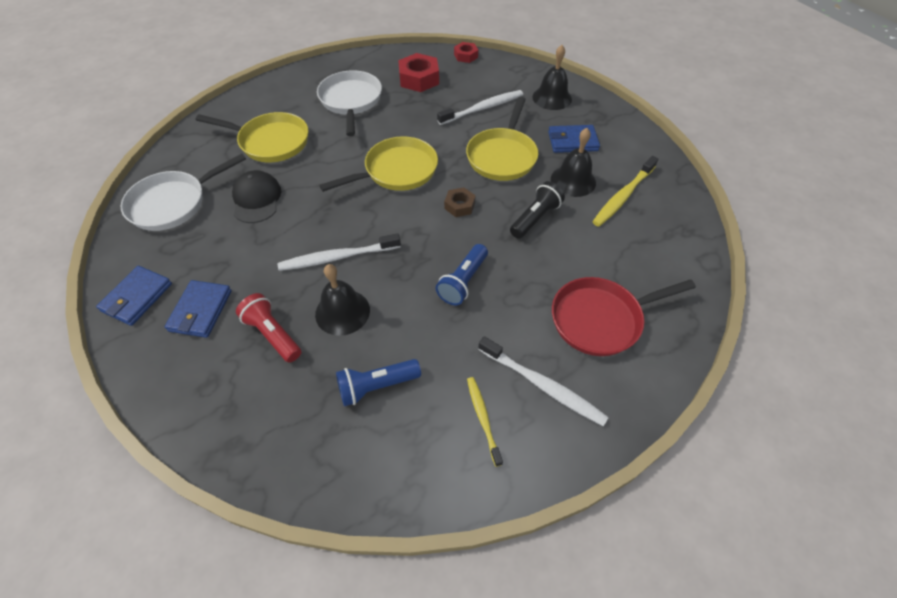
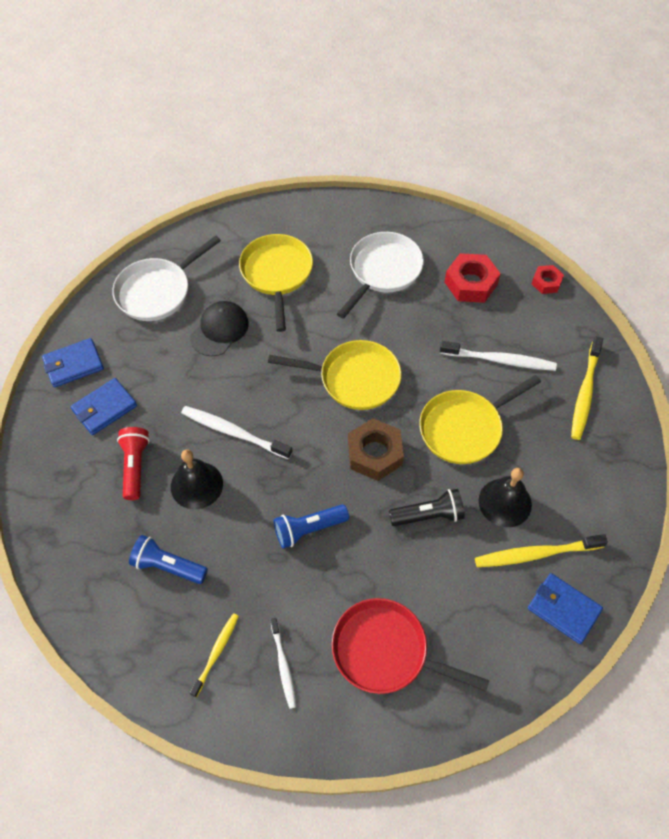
camera: 40 degrees right, 5 degrees up
white pan [120,154,246,231] -> white pan turned 45 degrees counterclockwise [112,235,221,321]
yellow pan [196,112,308,162] -> yellow pan turned 150 degrees counterclockwise [239,234,313,332]
brown nut [444,187,476,217] -> brown nut [348,418,404,481], size x1.72
white toothbrush [478,336,609,426] -> white toothbrush [270,618,296,709], size x0.63
black bell [533,45,572,110] -> yellow toothbrush [571,336,603,440]
blue wallet [548,125,600,153] -> blue wallet moved to [528,573,603,644]

